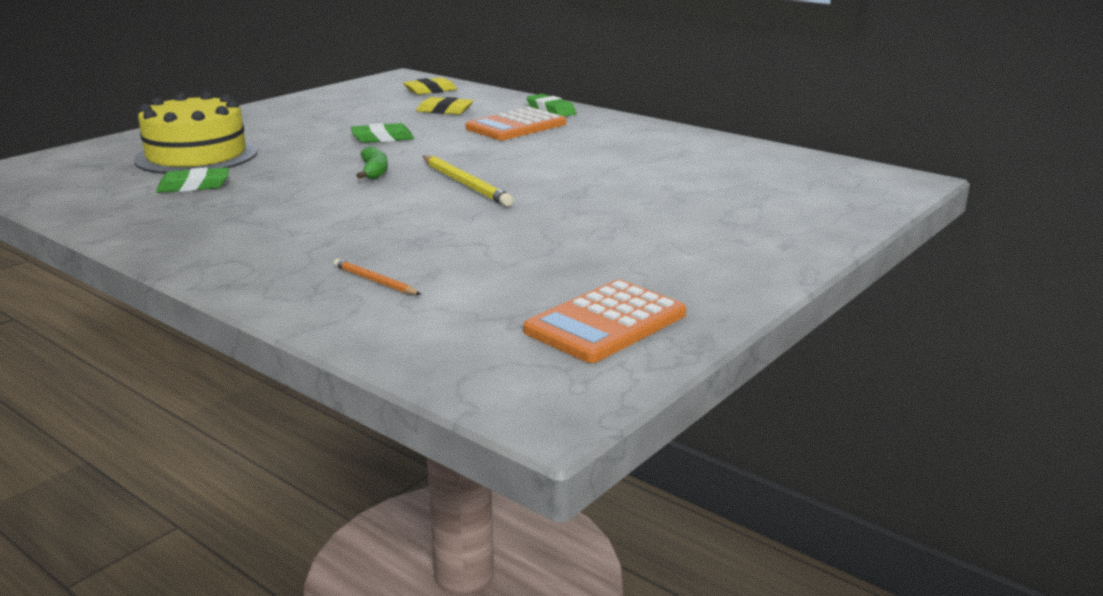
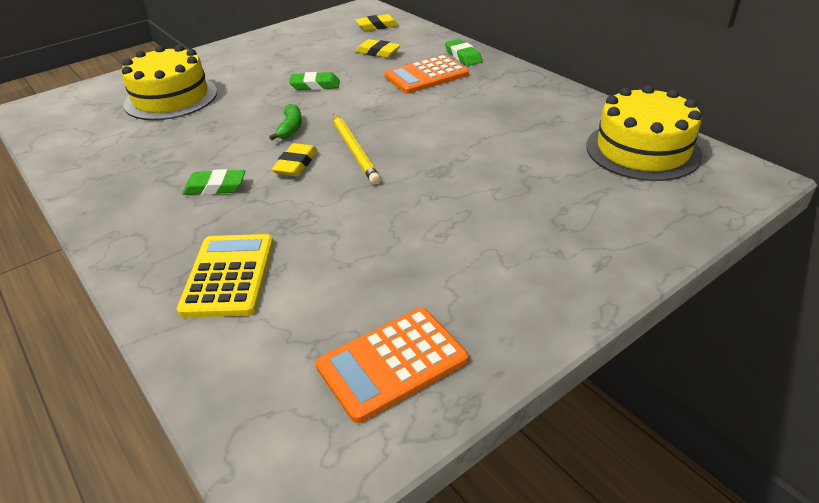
camera: 15 degrees right, 15 degrees up
green eraser [156,167,229,193] -> green eraser moved to [182,169,245,195]
orange pencil [334,259,421,295] -> yellow calculator [177,234,273,317]
none -> yellow eraser [272,143,318,176]
none -> yellow cake [586,85,702,181]

